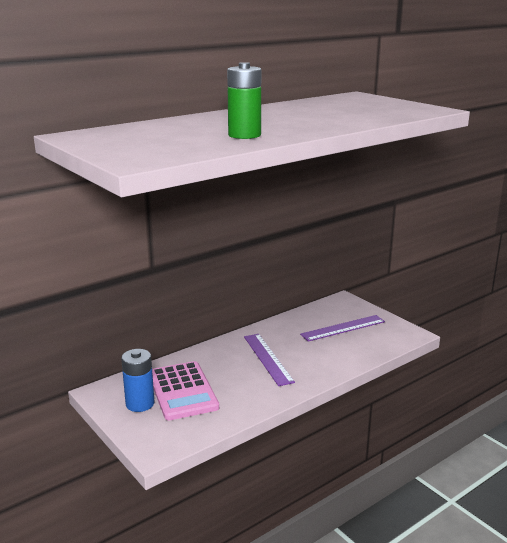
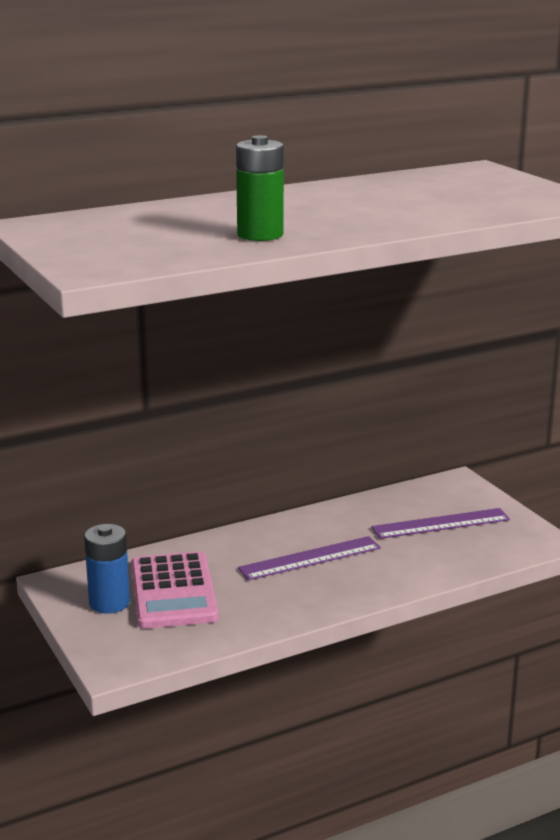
camera: 10 degrees right, 0 degrees up
purple ruler [244,334,295,386] -> purple ruler turned 75 degrees clockwise [238,536,381,580]

